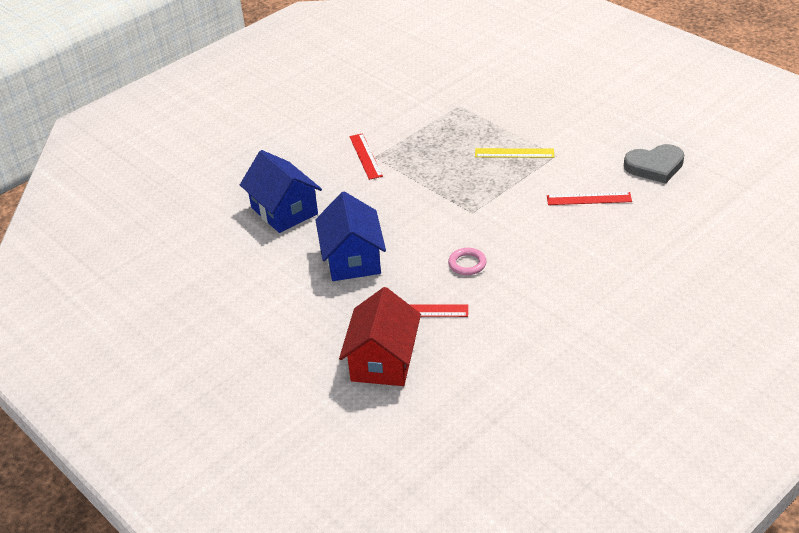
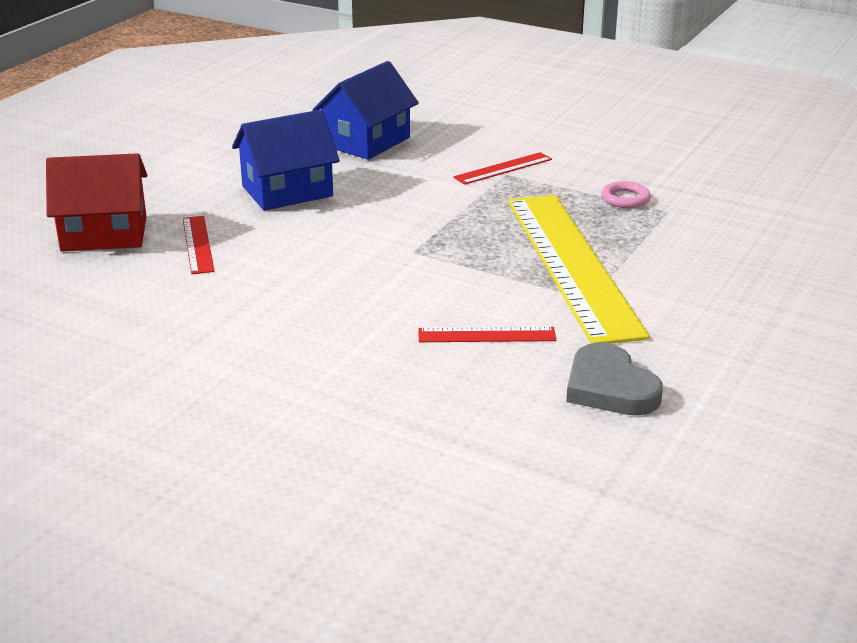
camera: 70 degrees right, 10 degrees down
pink ring [448,248,487,275] -> pink ring moved to [601,181,651,208]
yellow ruler [475,148,554,158] -> yellow ruler [508,195,650,344], size x2.41
red ruler [547,192,632,205] -> red ruler turned 75 degrees counterclockwise [418,327,556,342]

